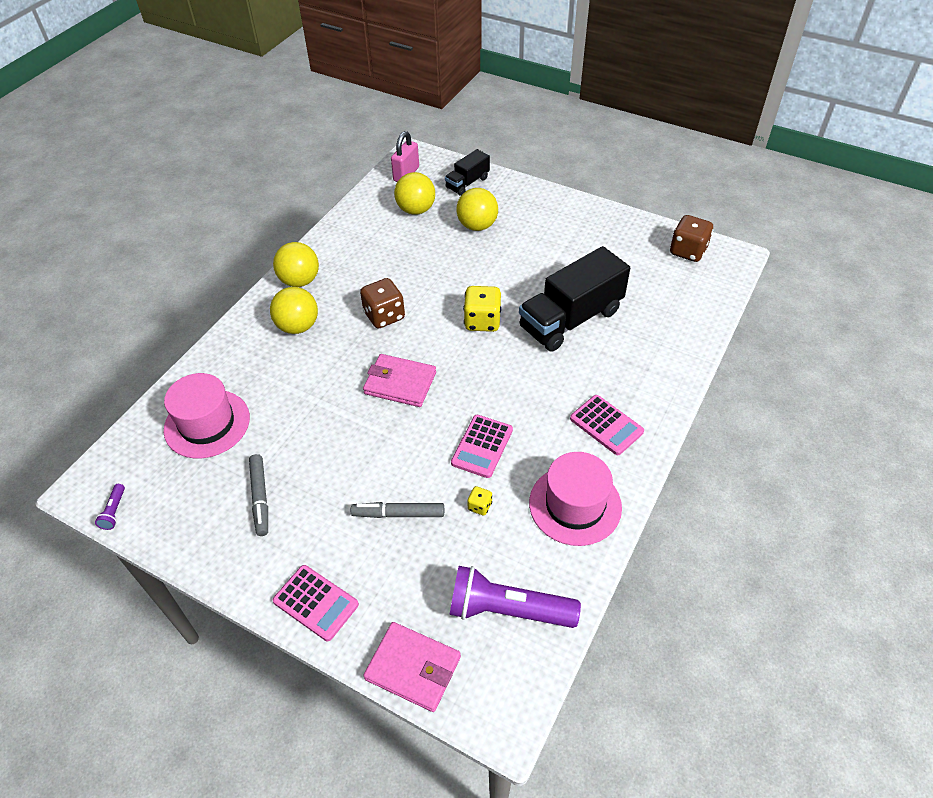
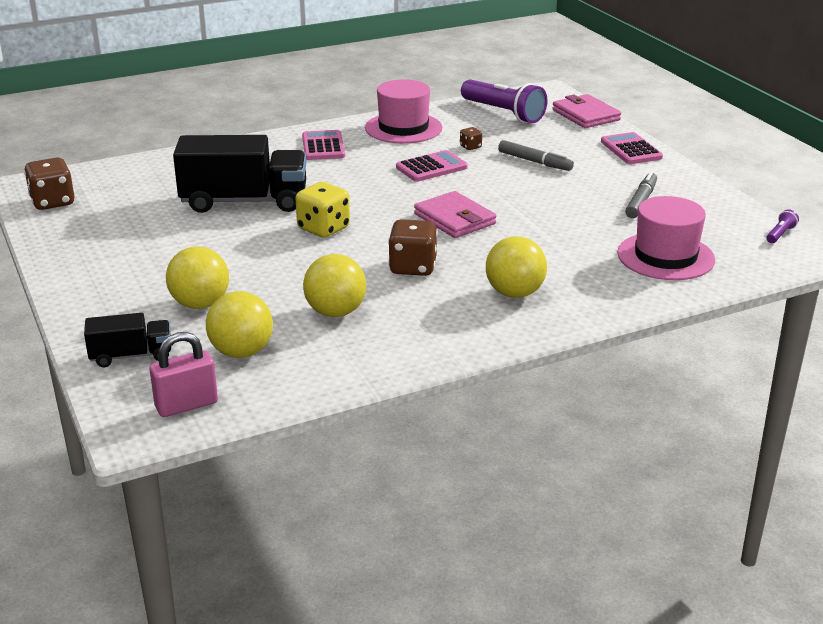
camera: 145 degrees left, 20 degrees down
yellow ball [273,242,319,287] -> yellow ball moved to [303,254,366,317]
yellow dice [467,486,492,516] -> brown dice [460,127,482,150]

